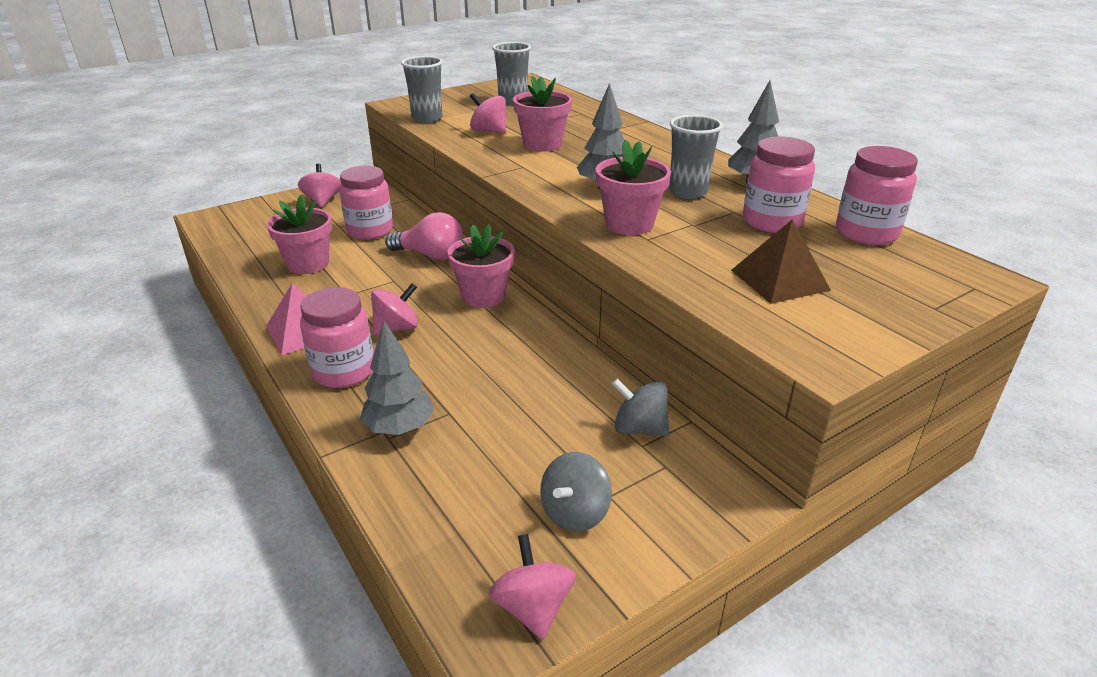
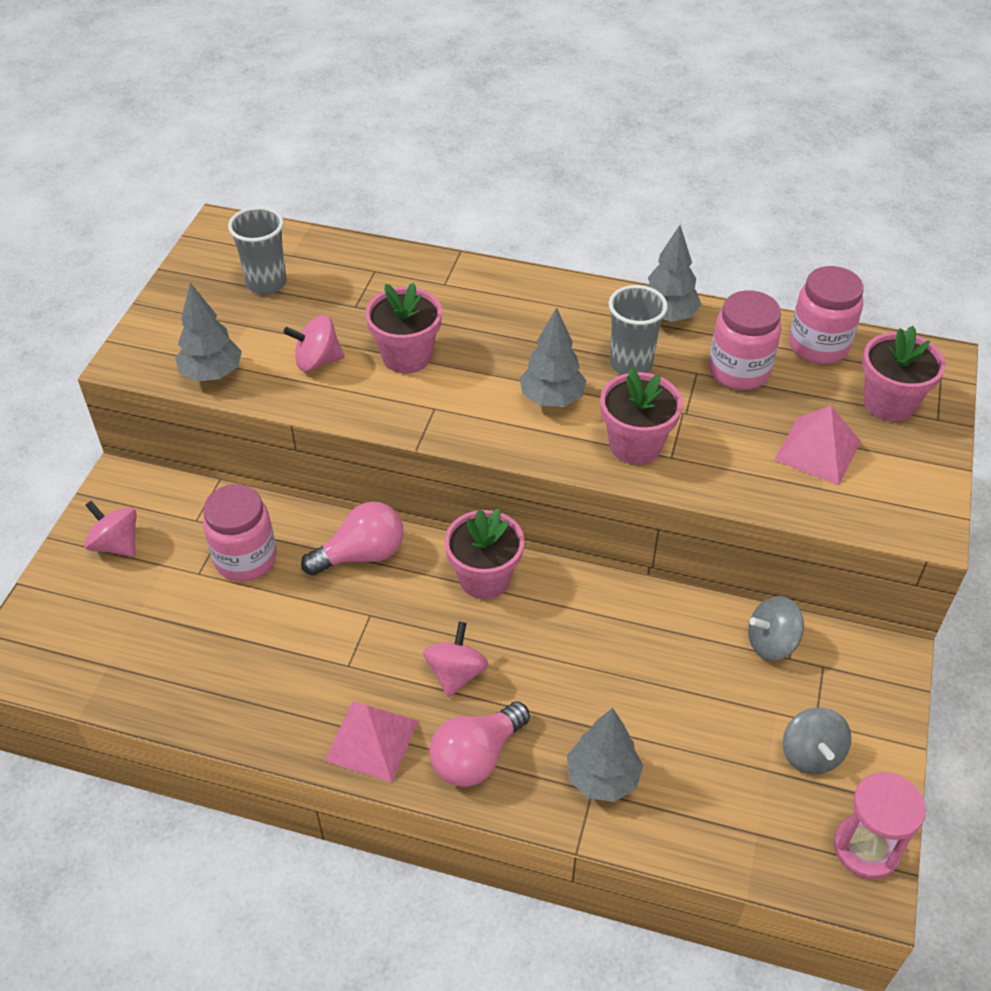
camera: 40 degrees left, 15 degrees up
pink flower pot [267,195,332,274] -> pink flower pot moved to [862,326,945,422]
pink jar [300,287,374,388] -> pink light bulb [429,701,530,787]
grey cup [401,56,443,123] -> grey tree [176,283,242,381]
pink spinning top [489,534,576,640] -> pink hourglass [834,772,926,879]
brown pyramid [731,220,831,304] -> pink pyramid [774,406,861,485]

